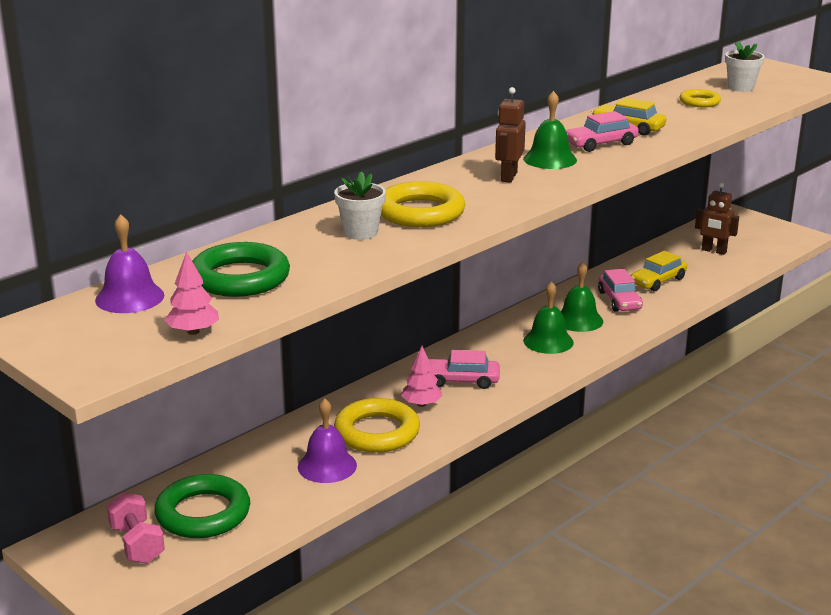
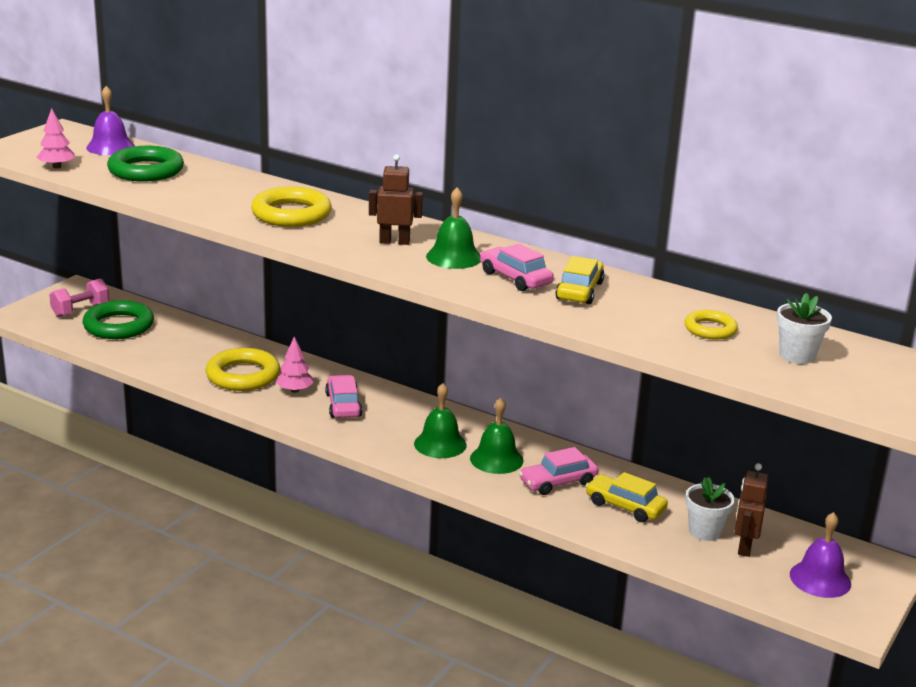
camera: 75 degrees right, 0 degrees up
purple bell [298,399,357,483] -> purple bell moved to [790,512,851,598]
white flower pot [334,171,386,240] -> white flower pot moved to [685,477,735,541]

